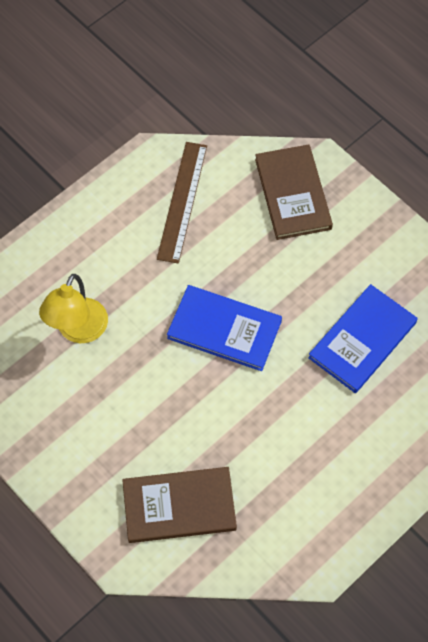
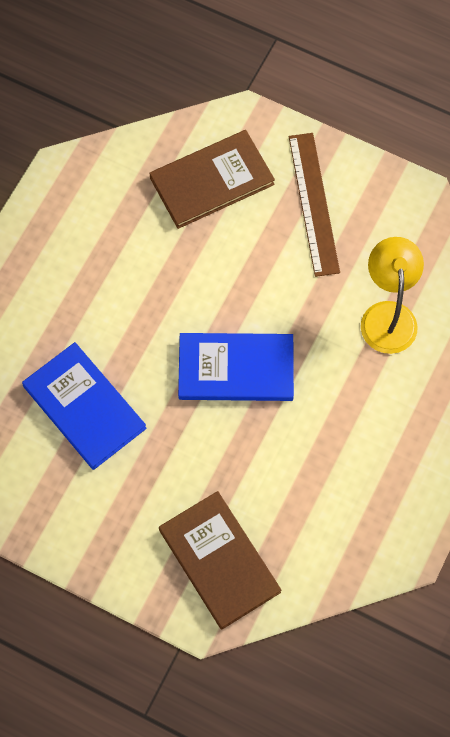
camera: 160 degrees right, 5 degrees up
brown ruler [157,142,207,264] -> brown ruler moved to [289,133,340,277]
blue book [308,284,418,393] -> blue book turned 60 degrees counterclockwise [22,342,147,470]

